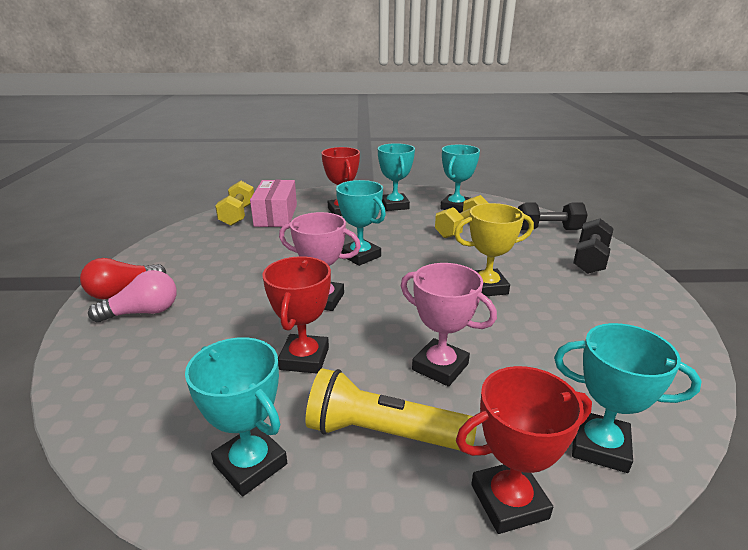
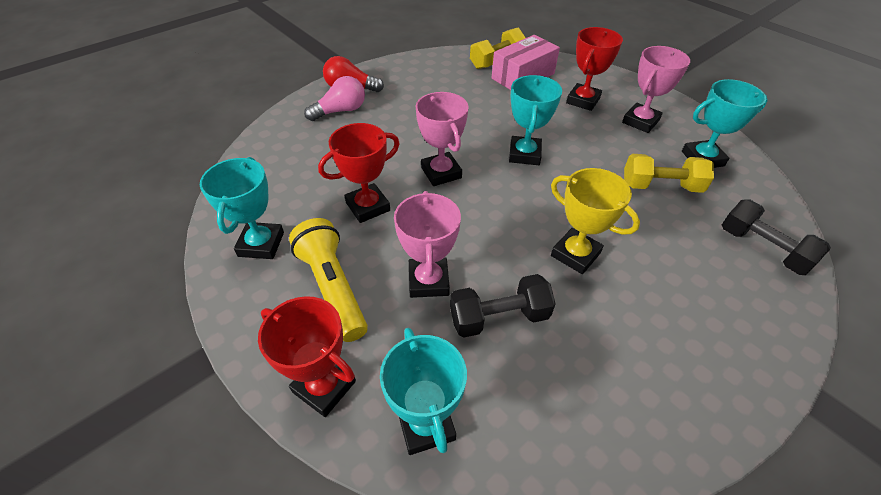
camera: 50 degrees right, 20 degrees up
pink light bulb [88,270,177,322] -> pink light bulb turned 60 degrees counterclockwise [304,76,365,121]
turquoise trophy [378,143,415,211] -> pink trophy [622,46,690,133]
black dumbbell [573,218,613,274] -> black dumbbell moved to [450,274,555,338]

